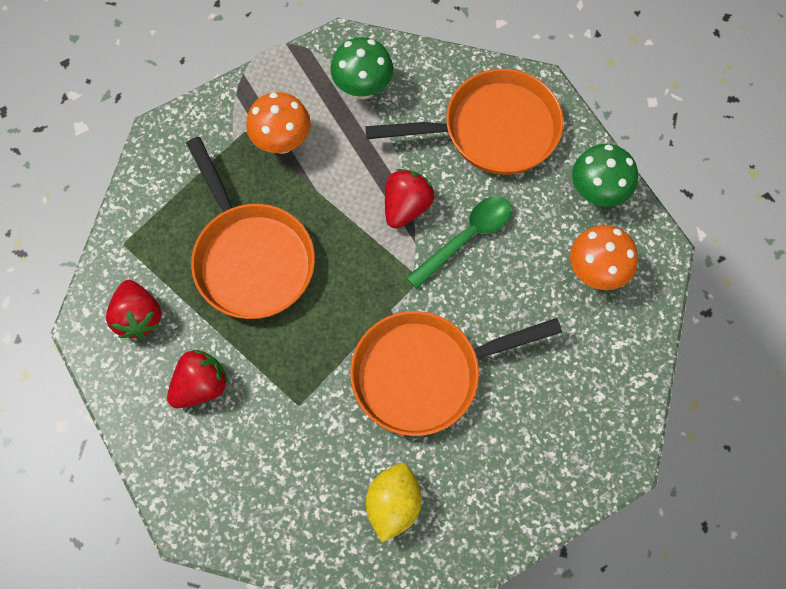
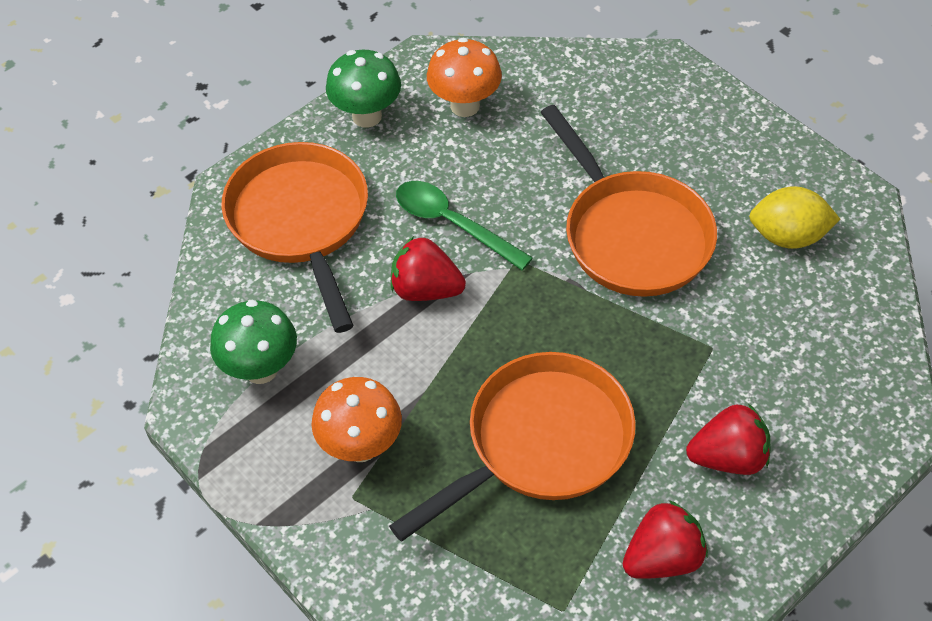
camera: 100 degrees left, 15 degrees down
red strawberry [167,349,229,408] -> red strawberry turned 135 degrees clockwise [686,404,771,475]

